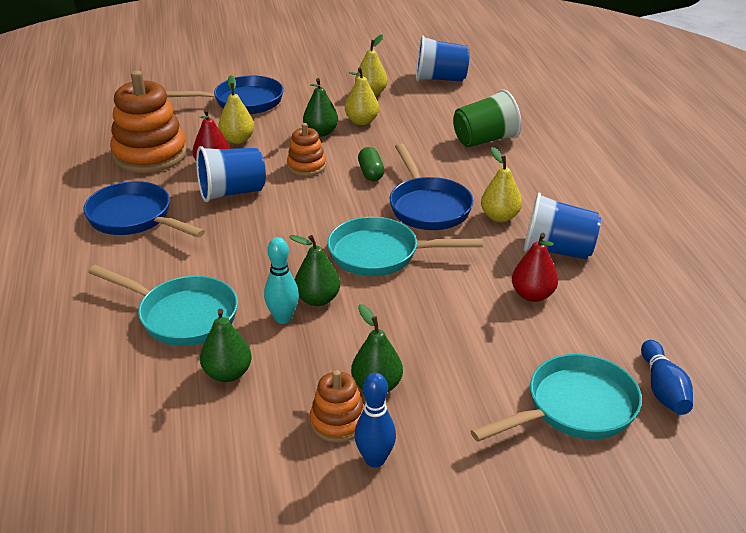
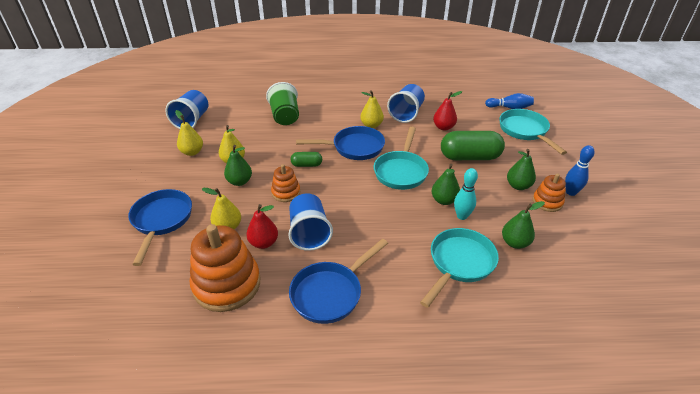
camera: 80 degrees left, 5 degrees up
none -> green capsule [441,131,505,160]

